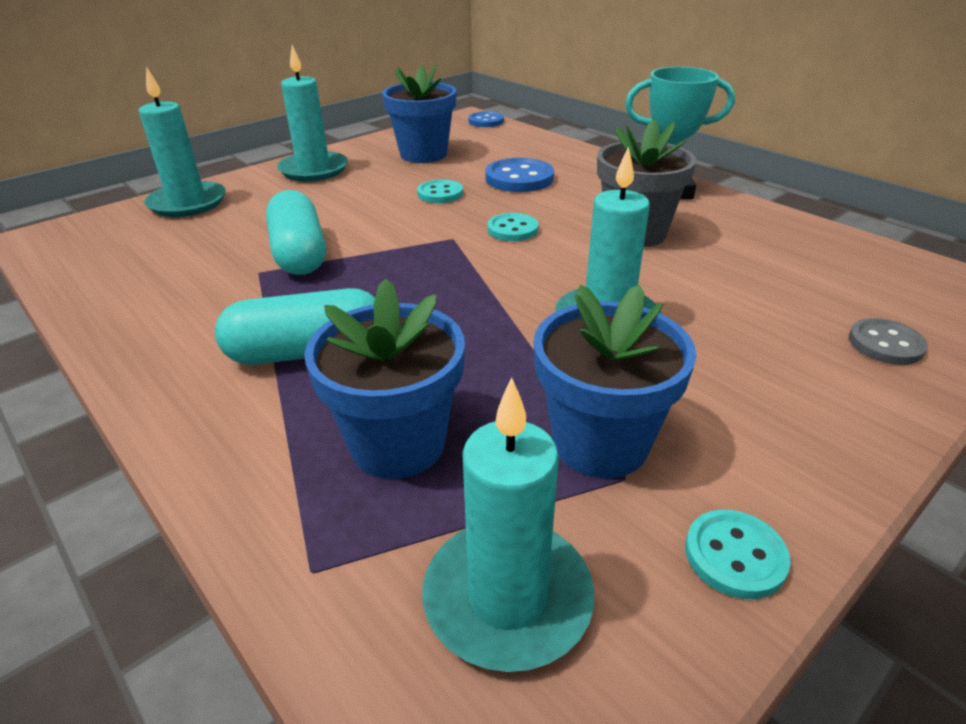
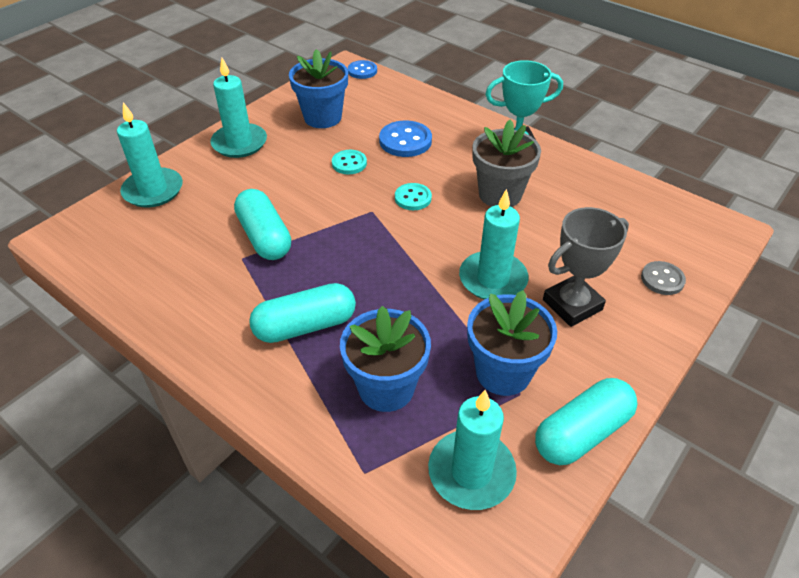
camera: 10 degrees left, 10 degrees up
turquoise button [685,510,791,599] -> turquoise capsule [535,378,638,465]
none -> grey trophy [543,207,629,327]

